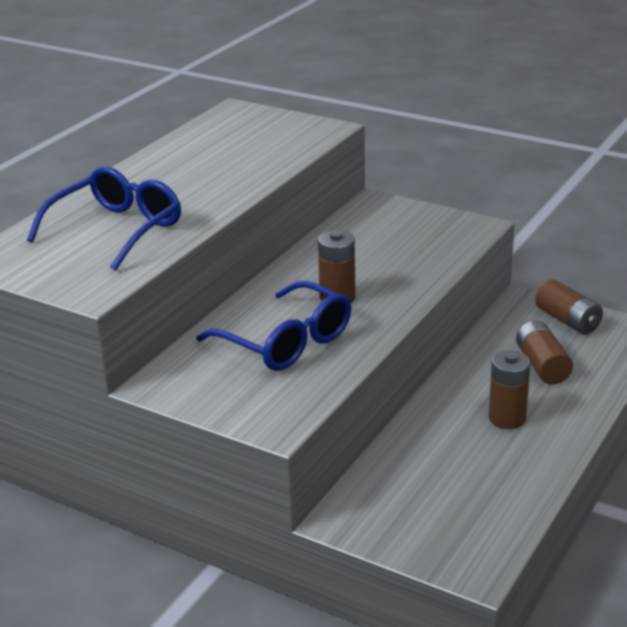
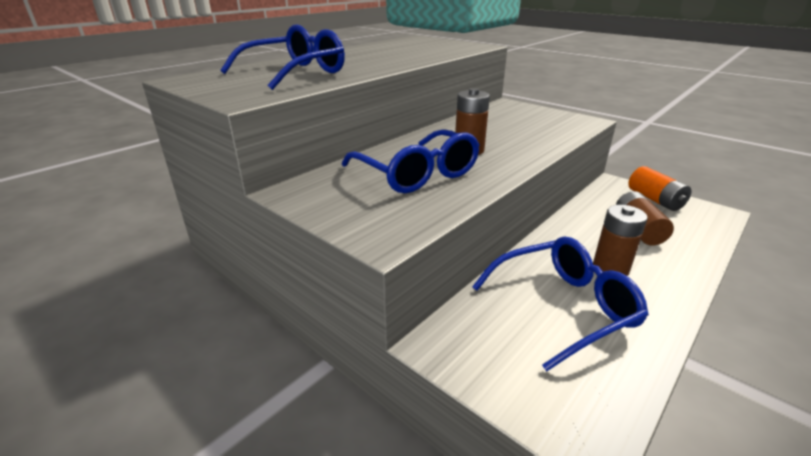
camera: 10 degrees right, 0 degrees up
brown battery [535,279,603,334] -> orange battery [628,166,692,211]
none -> blue glasses [472,236,649,371]

